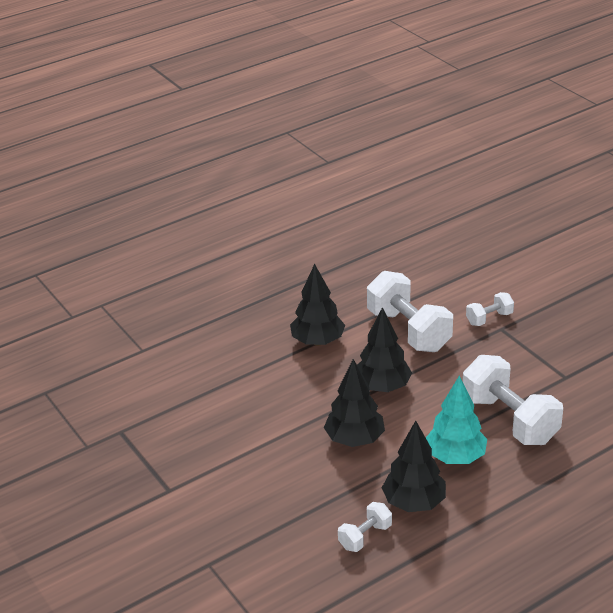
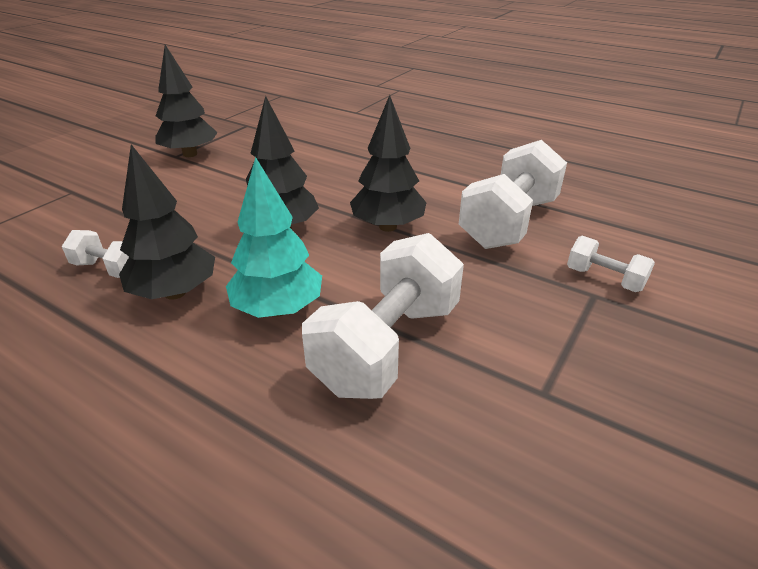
camera: 65 degrees right, 0 degrees up
black tree [290,264,345,346] -> black tree moved to [155,45,218,157]

